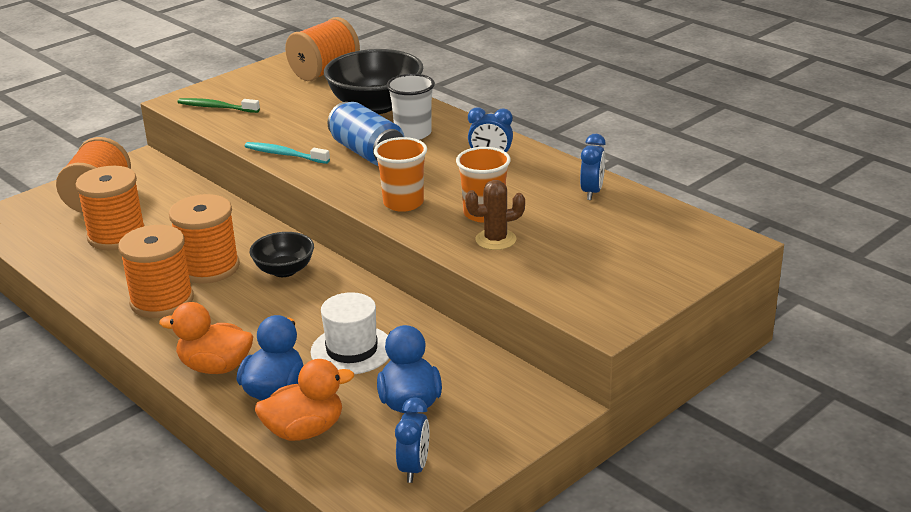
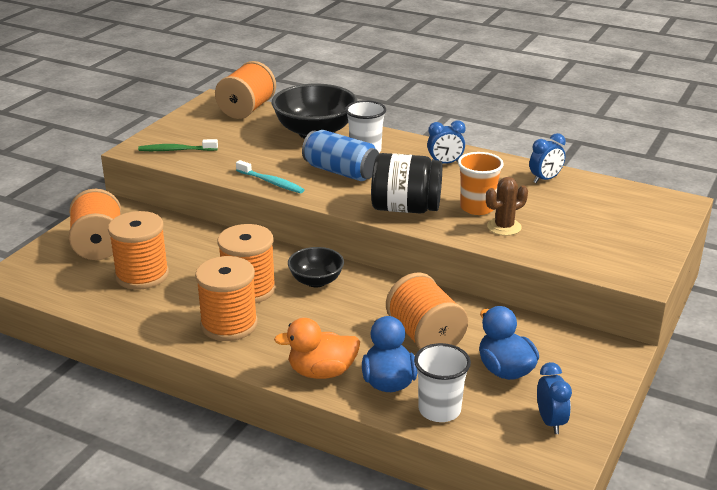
camera: 20 degrees left, 0 degrees up
turquoise toothbrush [244,142,330,164] -> turquoise toothbrush turned 150 degrees counterclockwise [236,160,305,193]
orange duck [255,359,354,441] -> white cup [414,343,471,422]
white hat [311,292,389,374] -> orange spool [386,273,468,350]
orange cup [374,137,427,212] -> black jar [371,153,442,214]
blue clock [580,134,606,200] -> blue clock turned 60 degrees clockwise [529,133,566,183]

